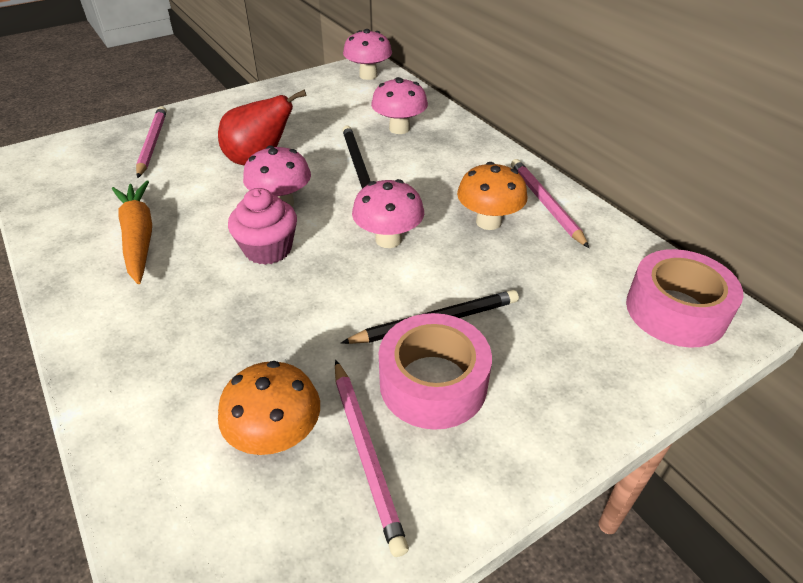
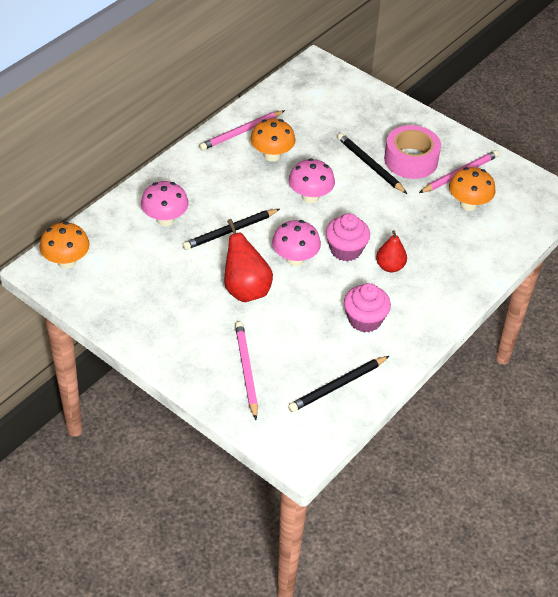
camera: 110 degrees left, 5 degrees up
orange carrot [112,181,152,284] -> pink cupcake [344,283,391,332]
pink pencil [136,106,167,178] -> pink pencil turned 105 degrees clockwise [235,322,258,420]
pink mushroom [343,29,392,80] -> orange mushroom [39,222,90,269]
pink tape [626,249,743,348] -> none
none -> black pencil [288,356,389,412]
none -> red pear [376,230,407,272]

